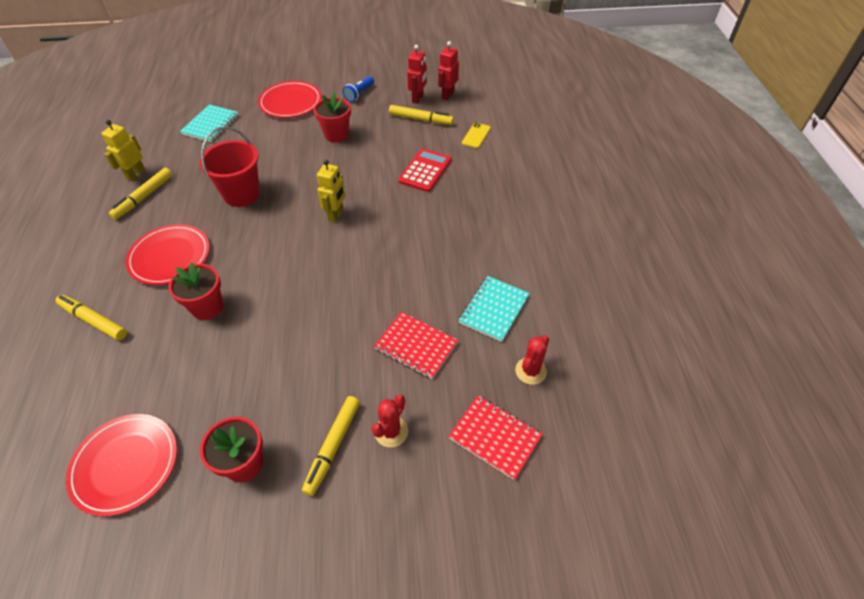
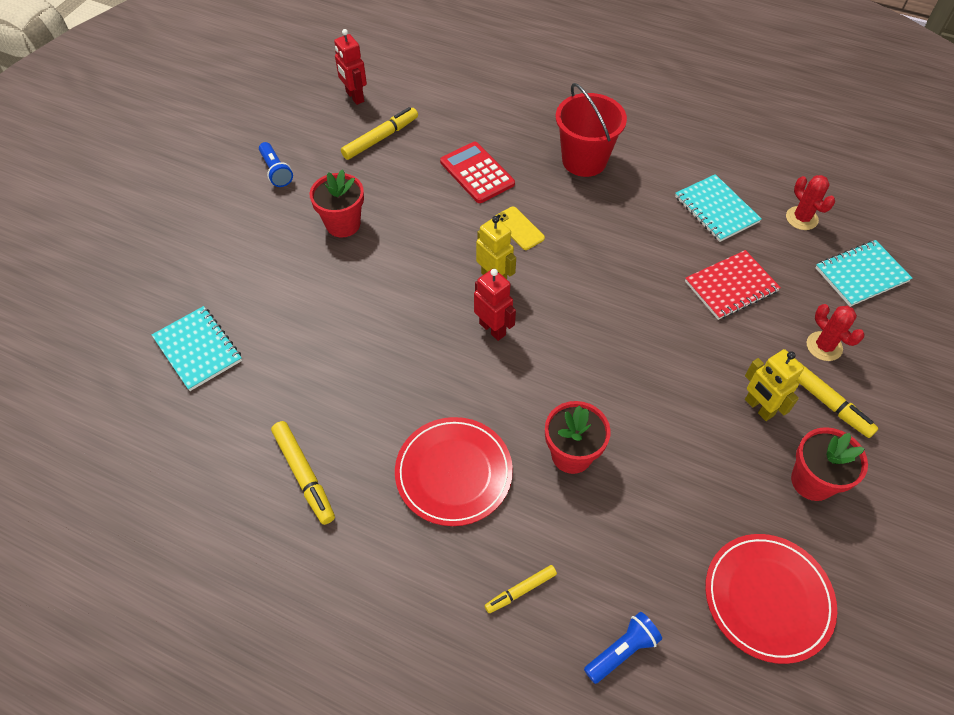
camera: 60 degrees left, 5 degrees up
yellow marker [55,295,127,340] -> yellow marker [484,565,557,613], size x0.61
yellow robot [101,120,146,181] -> yellow robot moved to [745,349,804,421]
red bucket [199,127,260,207] -> red bucket moved to [556,83,627,177]
red plate [258,81,322,118] -> none
red robot [407,45,427,104] -> red robot moved to [474,269,516,341]
red notebook [448,395,543,480] -> turquoise notebook [815,240,912,307]
yellow phone [462,123,491,148] -> yellow phone moved to [495,206,545,250]
none -> blue flashlight [584,612,662,684]

